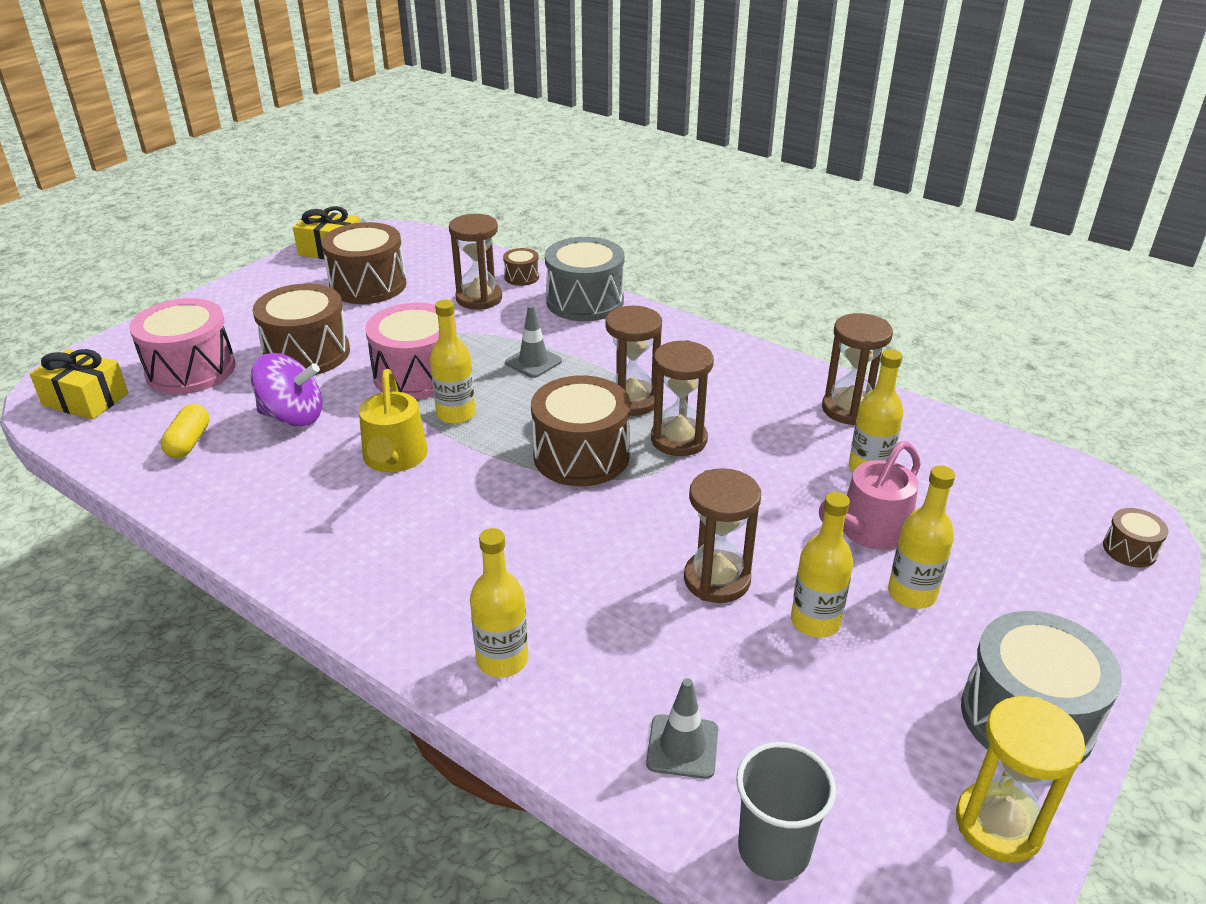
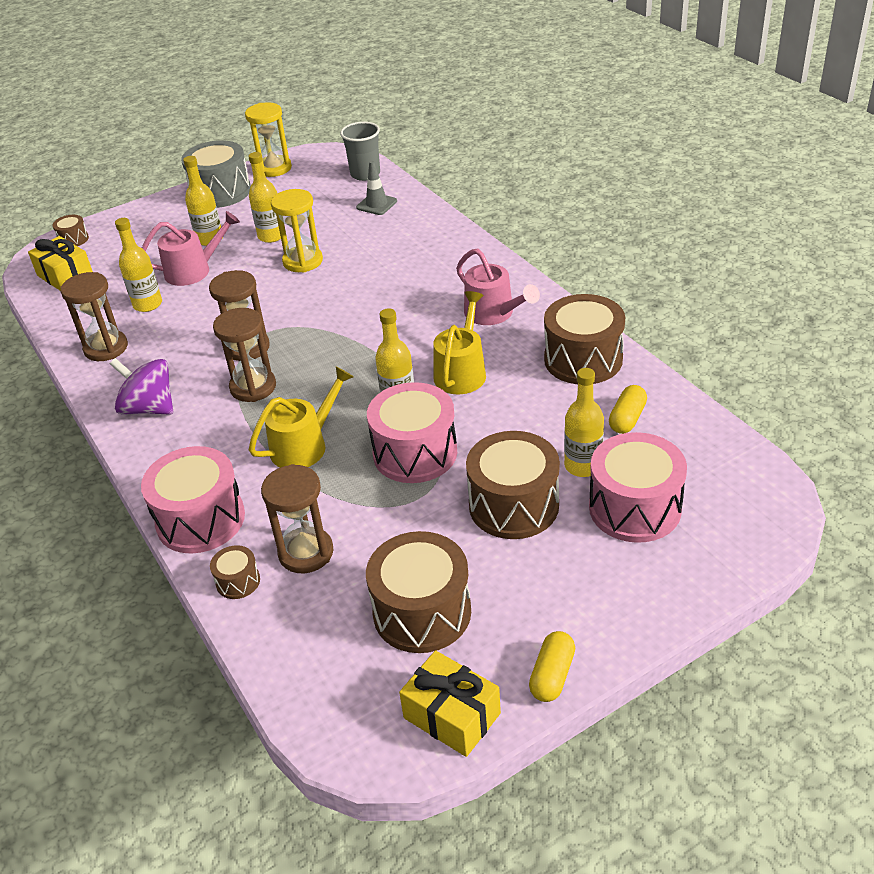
camera: 155 degrees left, 5 degrees up
yellow gift [29,349,128,420] -> yellow gift moved to [28,236,93,291]
purple spinning top [251,353,322,427] -> purple spinning top moved to [110,358,173,415]
yellow bottle [470,528,528,677] -> yellow bottle moved to [564,368,604,477]
grey traffic cone [505,305,562,378] -> yellow watering can [249,366,354,468]
brown drum [531,375,630,486] -> brown drum moved to [544,294,625,384]
grey drum [545,237,624,321] -> pink drum [141,446,245,553]
brown hourglass [684,468,761,603] -> yellow hourglass [271,189,323,273]
none -> pink watering can [456,248,540,325]
none -> yellow capsule [529,631,575,702]

